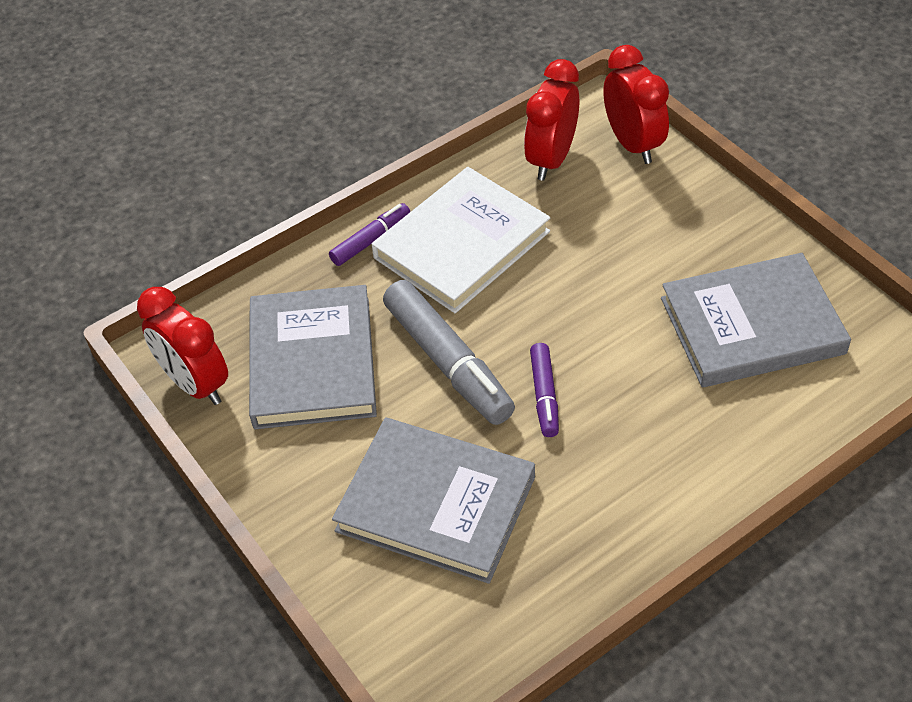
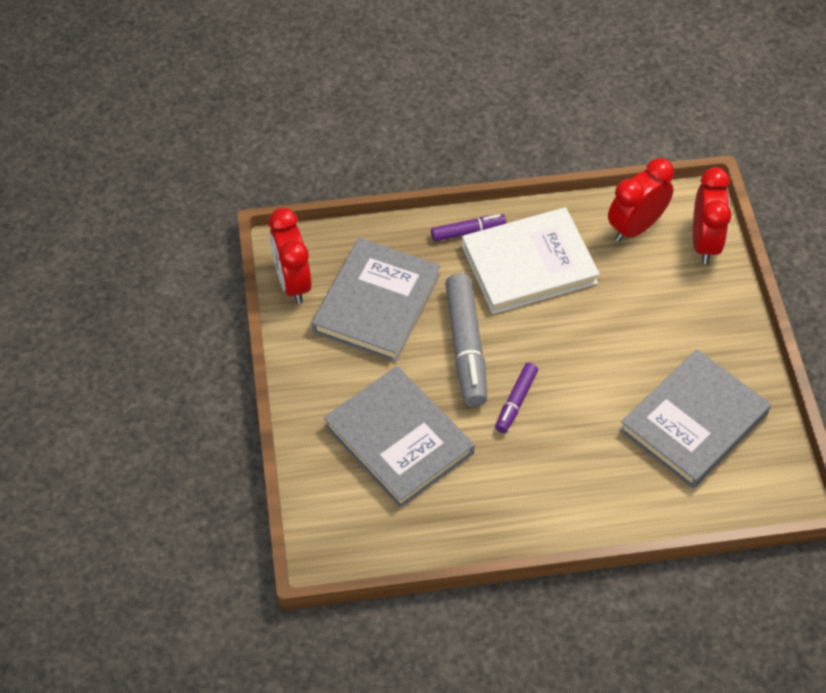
camera: 25 degrees right, 5 degrees up
grey book [661,253,851,387] -> grey book turned 60 degrees counterclockwise [619,349,771,488]

